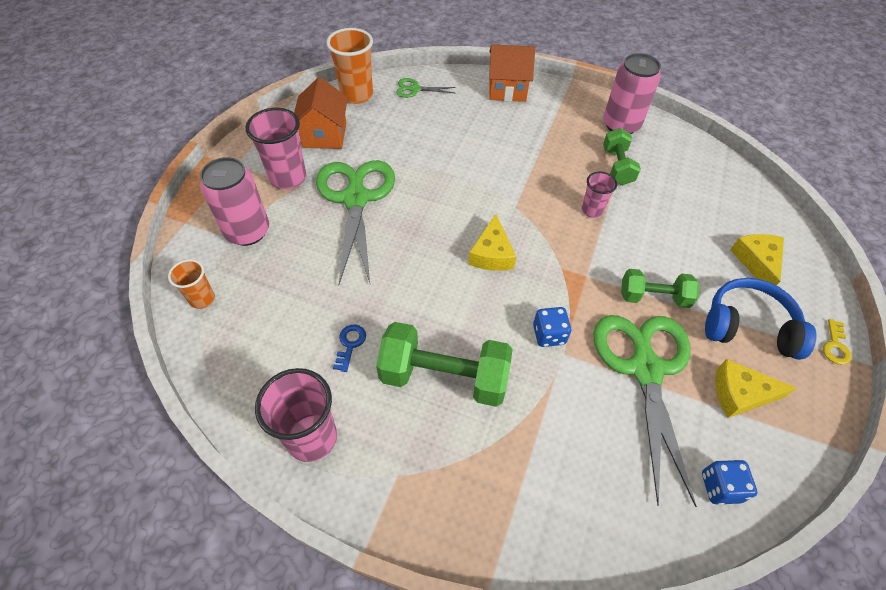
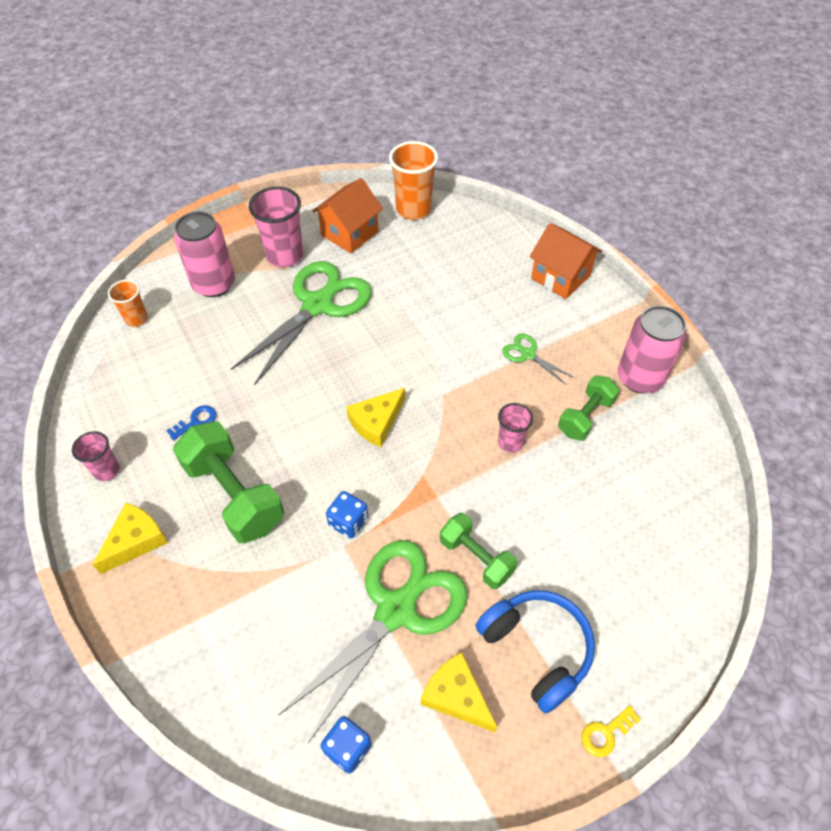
camera: 40 degrees right, 0 degrees up
pink cup [255,368,337,462] -> pink cup [72,431,120,481], size x0.58
green scissors [396,78,456,98] -> green scissors moved to [502,334,575,385]
yellow cheese [730,234,784,286] -> yellow cheese moved to [92,503,168,574]

